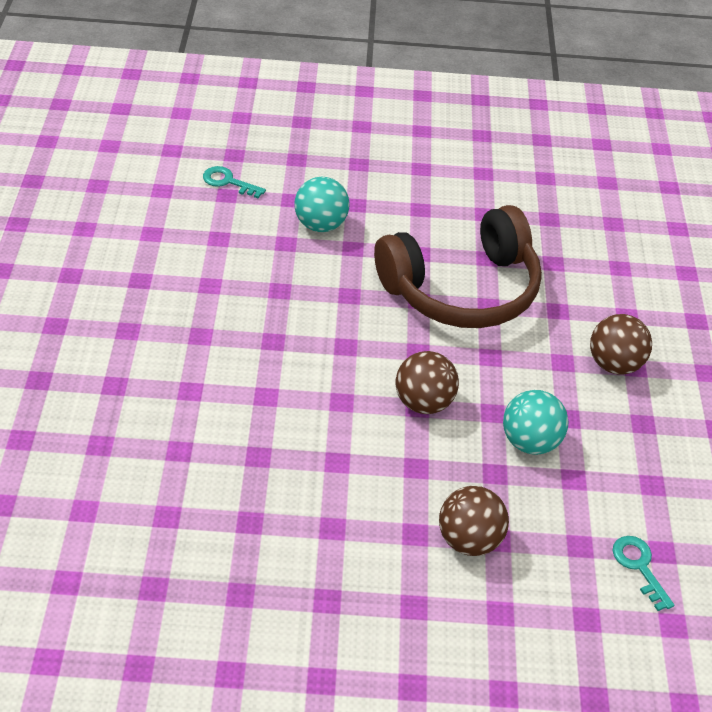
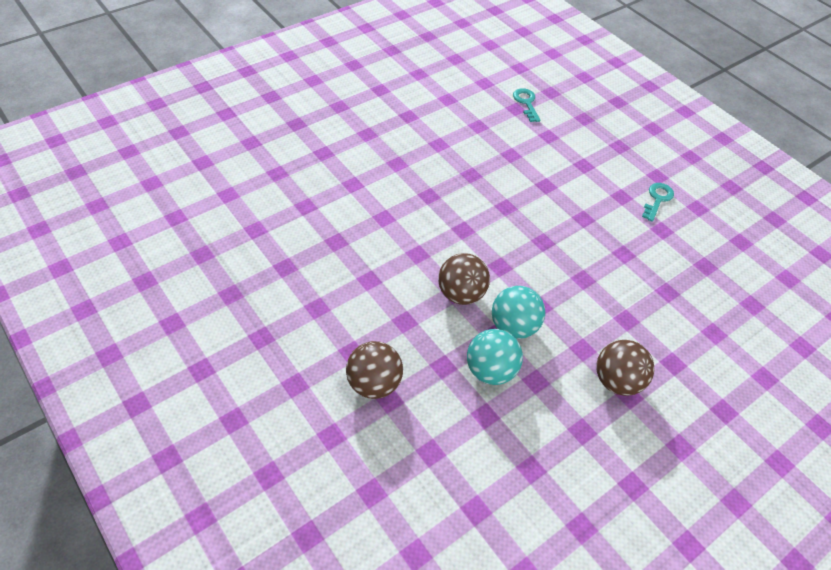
camera: 50 degrees right, 5 degrees up
turquoise ball [294,177,350,232] -> turquoise ball moved to [492,286,545,339]
brown headphones [374,205,542,328] -> none
turquoise key [612,536,674,611] -> turquoise key moved to [642,183,674,222]

